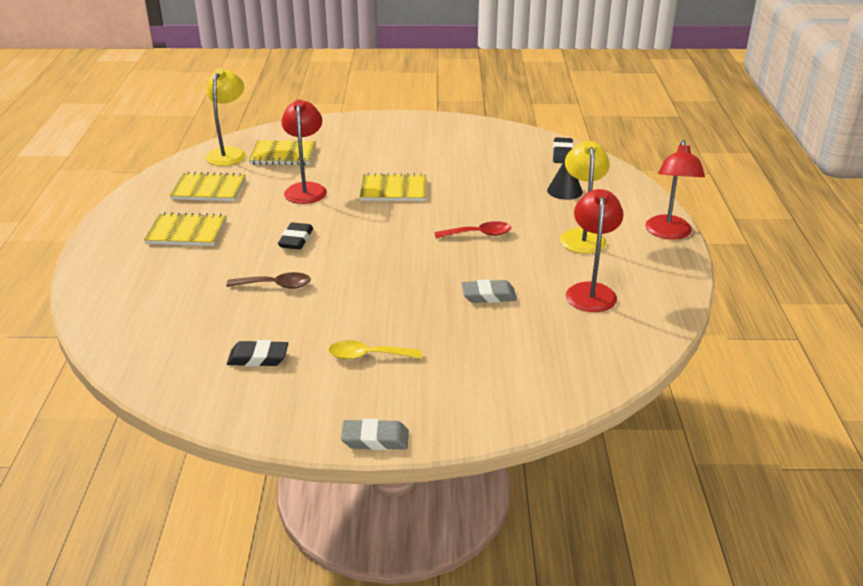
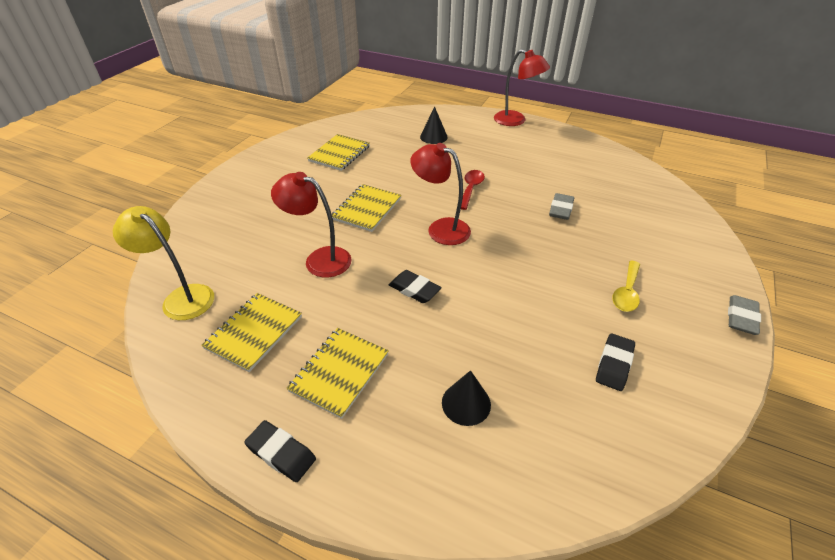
camera: 65 degrees left, 10 degrees up
brown spoon [226,272,311,289] -> none
yellow notebook [249,140,316,165] -> yellow notebook moved to [307,134,370,171]
black eraser [553,137,573,163] -> black eraser moved to [244,420,316,482]
yellow lamp [560,141,610,254] -> none
red lamp [566,189,624,312] -> red lamp moved to [410,143,471,245]
none -> black cone [442,370,491,426]

